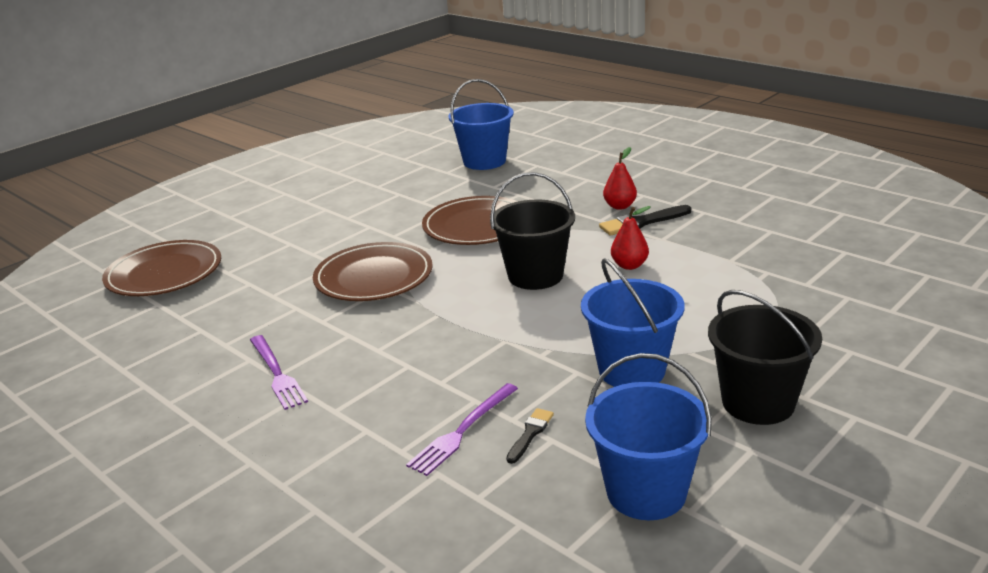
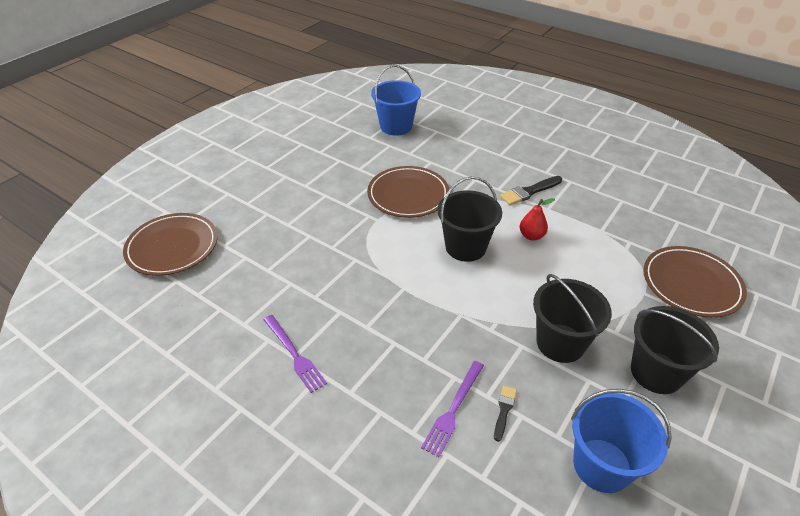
camera: 10 degrees left, 15 degrees up
brown plate [313,242,433,301] -> brown plate moved to [643,246,747,318]
blue bucket [581,258,684,387] -> black bucket [533,274,612,363]
red pear [603,147,637,210] -> none

